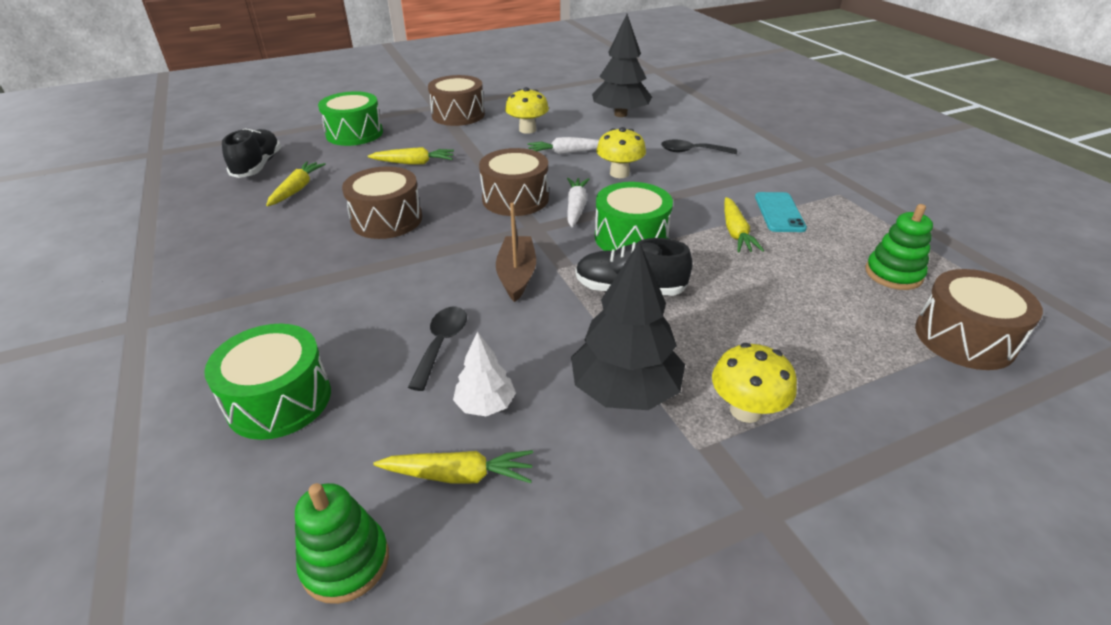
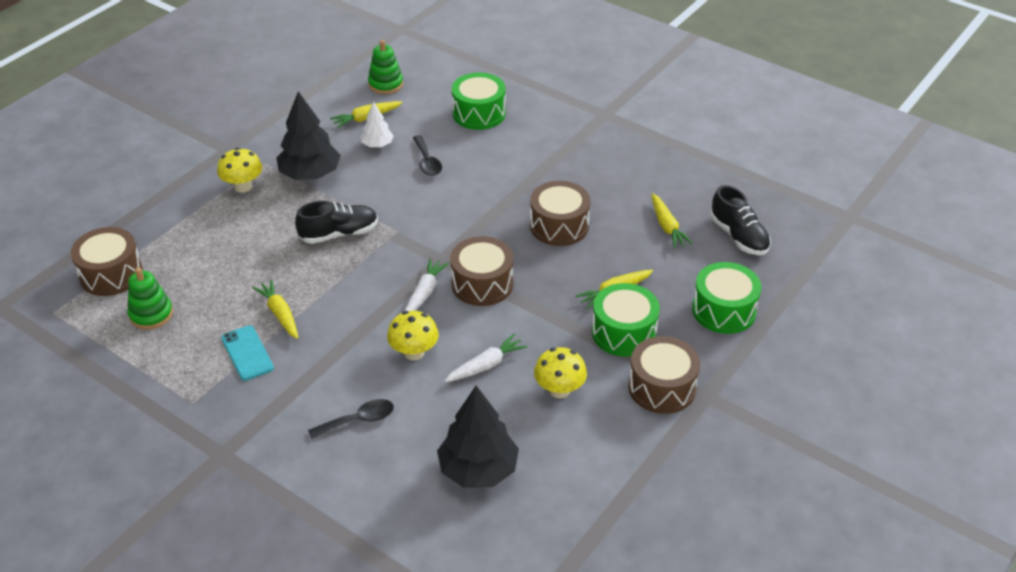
camera: 150 degrees right, 5 degrees up
brown boat [496,203,536,302] -> none
white carrot [567,178,590,227] -> white carrot turned 135 degrees counterclockwise [405,258,449,311]
green drum [595,182,673,251] -> green drum moved to [592,283,660,357]

